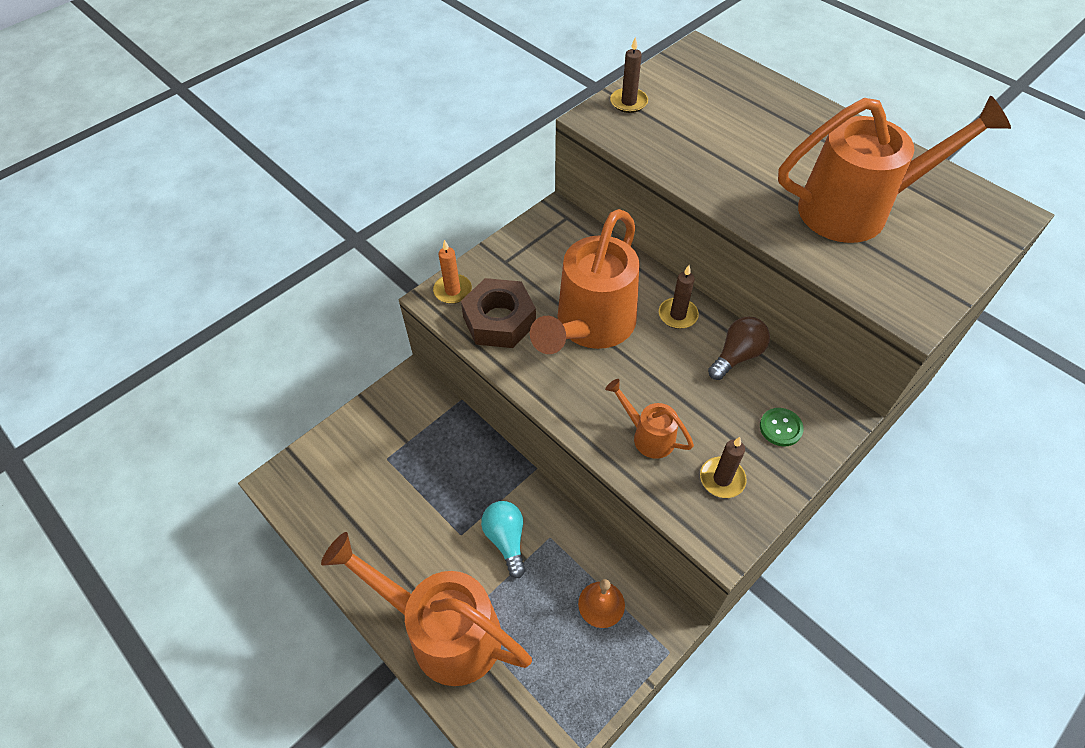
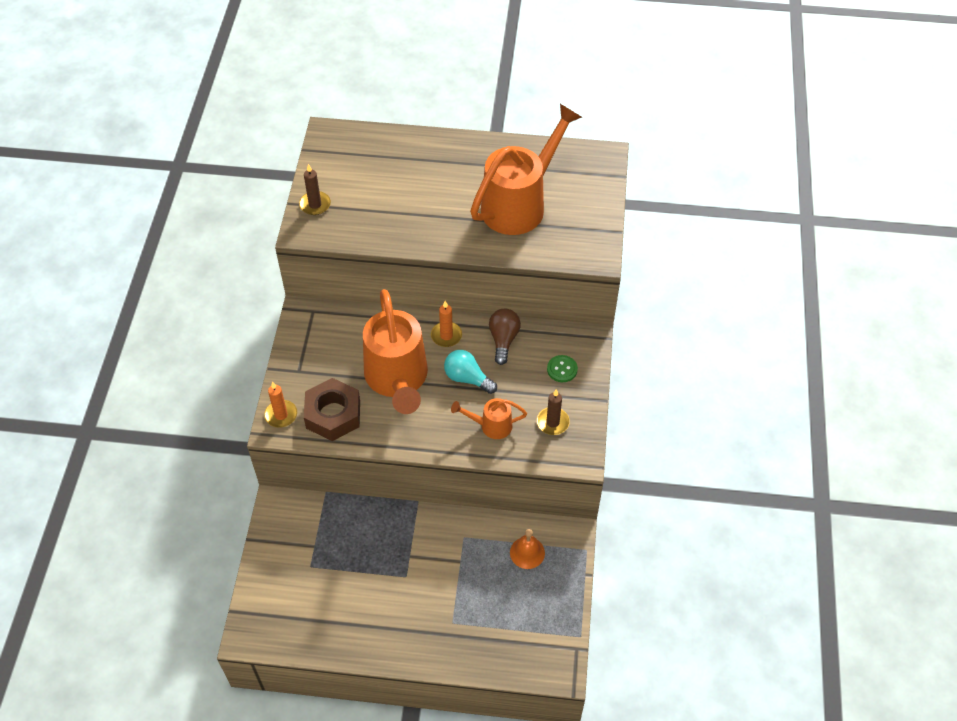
camera: 40 degrees left, 0 degrees up
orange watering can [321,532,532,686] -> none
turquoise light bulb [481,501,526,578] -> turquoise light bulb moved to [444,350,497,394]
brown candle [659,265,699,329] -> orange candle [431,301,462,347]

